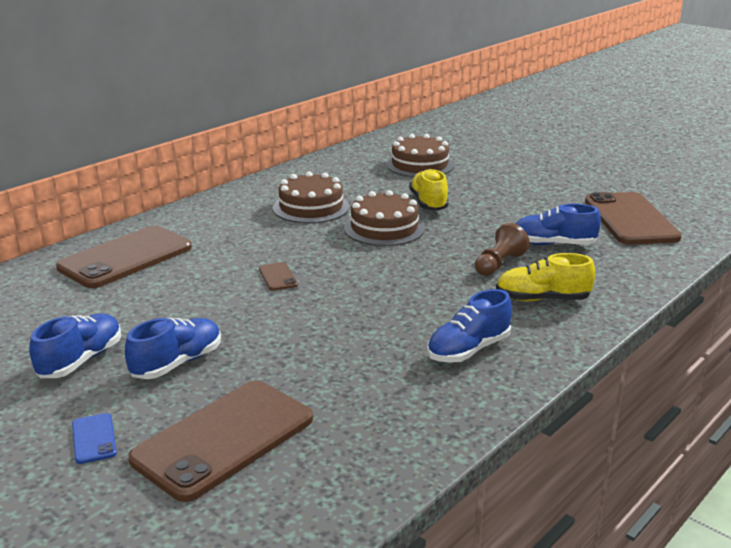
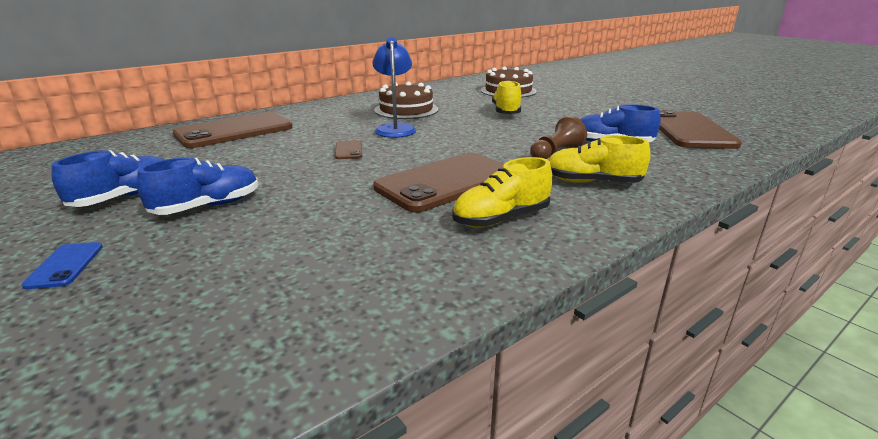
camera: 10 degrees right, 0 degrees up
brown phone [128,380,313,502] -> brown phone moved to [373,153,504,213]
brown cake [344,190,425,246] -> none
blue shoe [427,289,512,363] -> yellow shoe [452,157,553,227]
none -> blue lamp [372,37,416,138]

